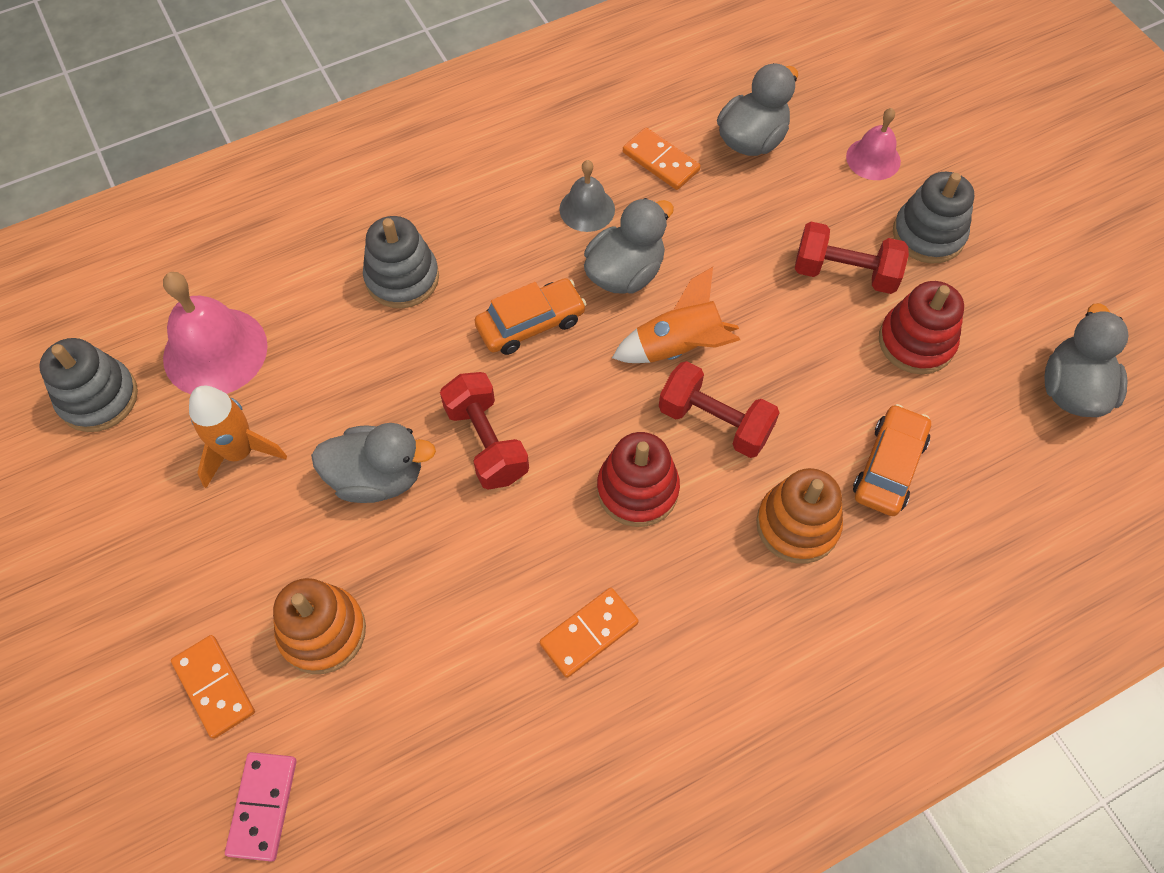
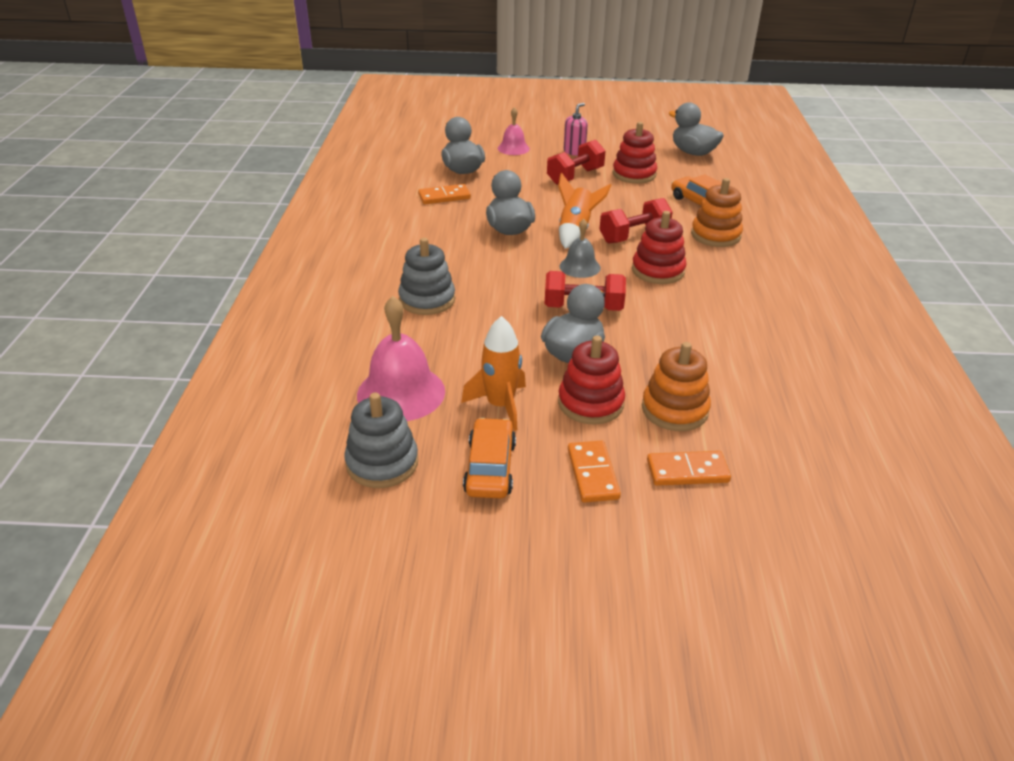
camera: 60 degrees left, 25 degrees down
pink domino [225,752,297,862] -> none
orange car [474,278,586,355] -> orange car moved to [463,418,516,499]
orange domino [540,588,639,678] -> orange domino moved to [568,441,621,503]
grey bell [559,160,615,232] -> grey bell moved to [560,219,601,278]
grey stacking toy [893,172,974,263] -> pink soap dispenser [563,103,588,156]
none -> red stacking toy [558,336,625,425]

